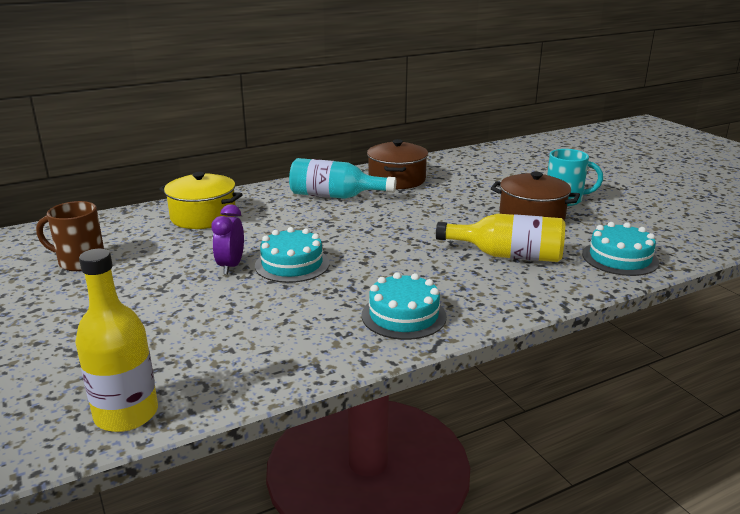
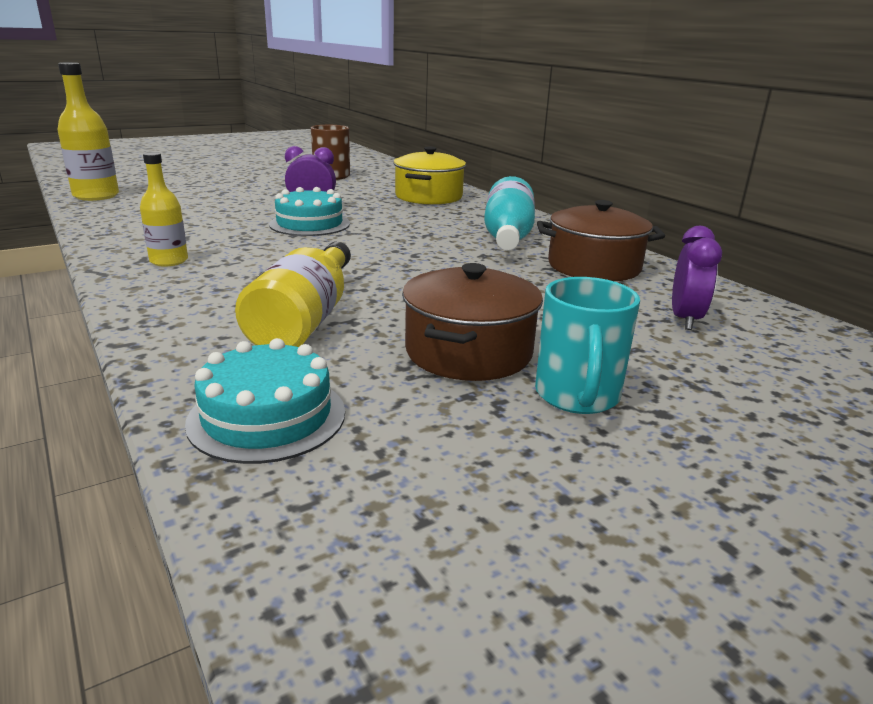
camera: 85 degrees right, 0 degrees up
turquoise cake [362,272,447,340] -> yellow bottle [140,152,188,267]
none -> purple clock [672,226,722,330]

